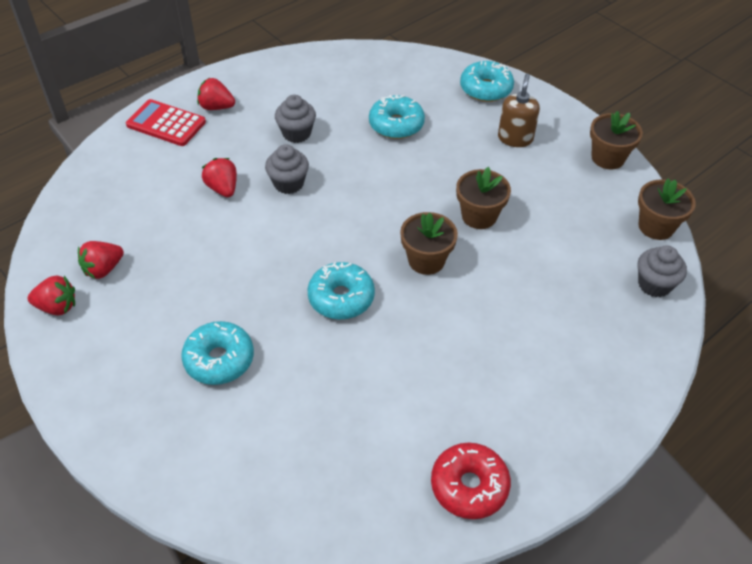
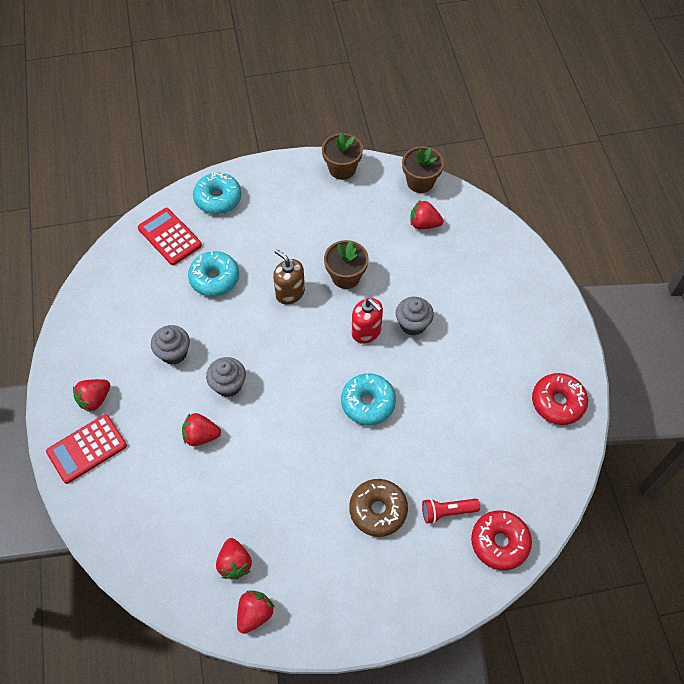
camera: 60 degrees left, 10 degrees up
turquoise donut [181,321,254,385] -> brown donut [349,479,408,537]
brown flower pot [400,212,458,275] -> red soap dispenser [352,298,383,344]
brown soap dispenser [498,74,540,147] -> brown soap dispenser moved to [273,249,305,305]
grey cupcake [638,245,687,297] -> grey cupcake moved to [396,297,434,336]
none -> red calculator [138,208,202,265]
none -> red strawberry [411,200,444,229]
none -> red flashlight [422,498,480,524]
none -> red donut [471,510,532,570]

